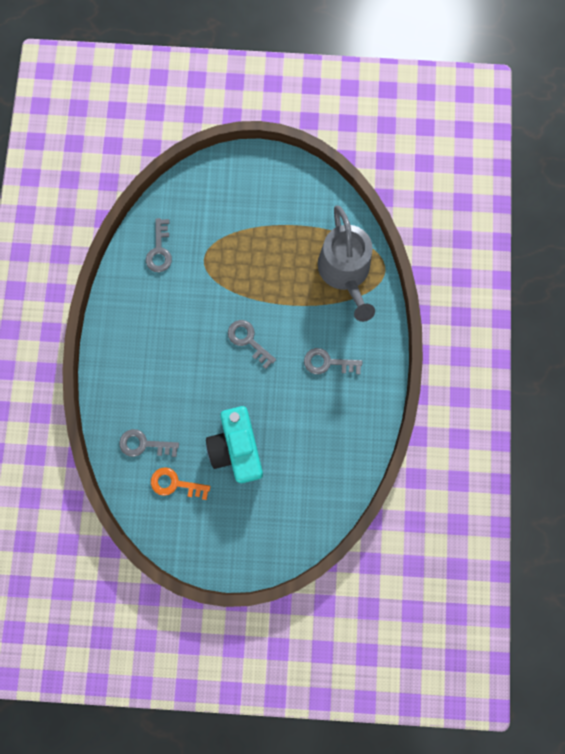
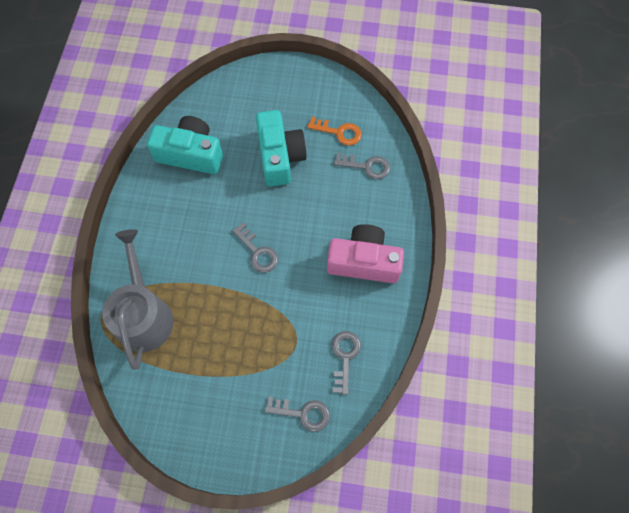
camera: 175 degrees left, 10 degrees down
grey key [304,348,362,374] -> grey key moved to [265,396,330,432]
none -> turquoise camera [147,116,223,174]
none -> pink camera [327,224,404,283]

